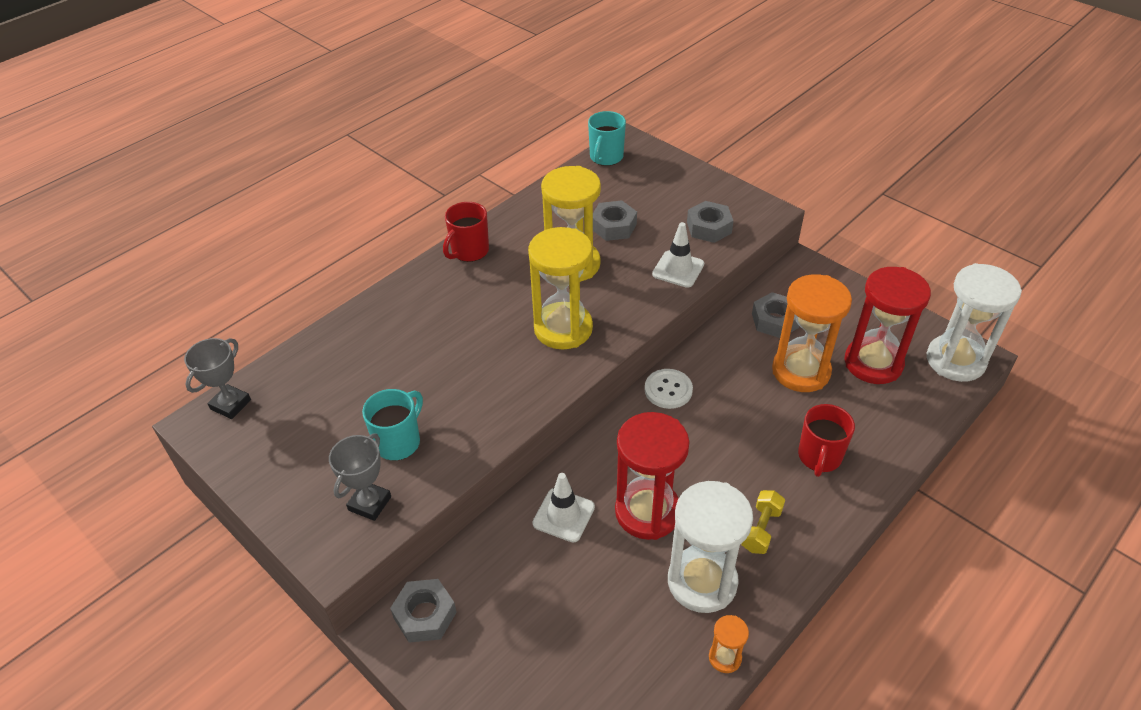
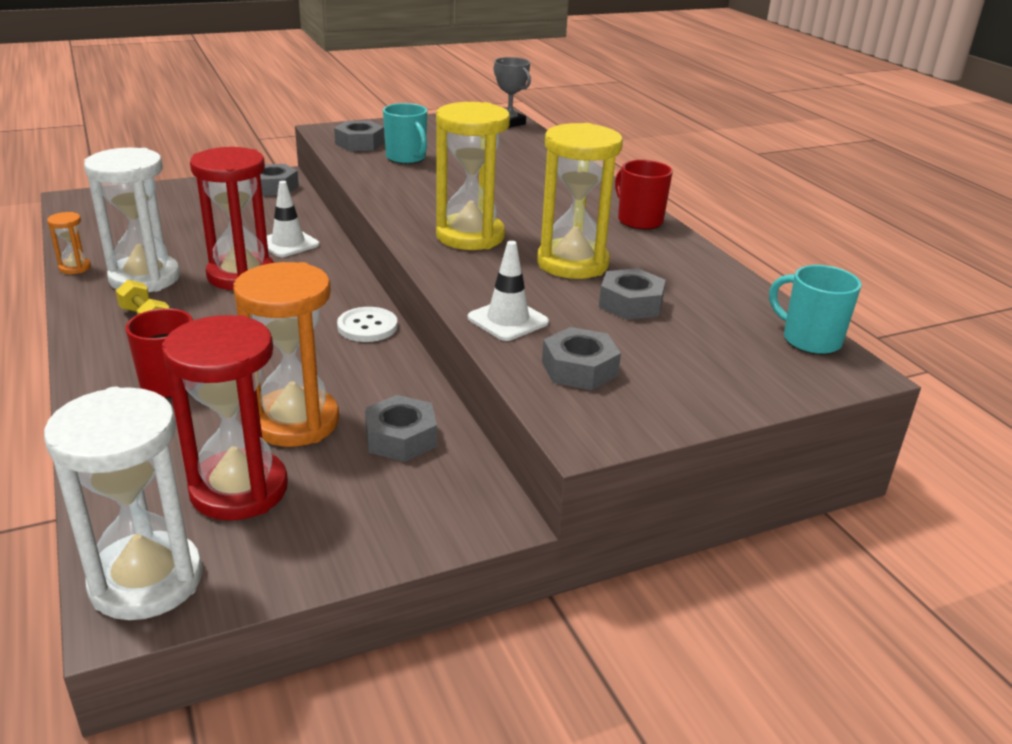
camera: 110 degrees right, 15 degrees down
grey trophy [329,434,391,521] -> grey nut [334,121,385,151]

